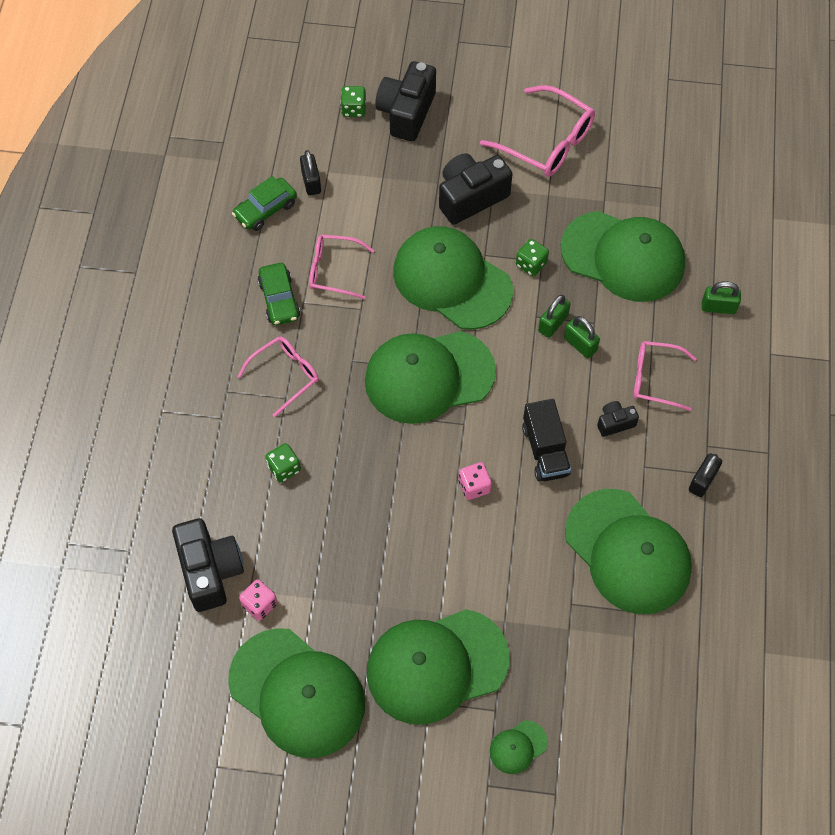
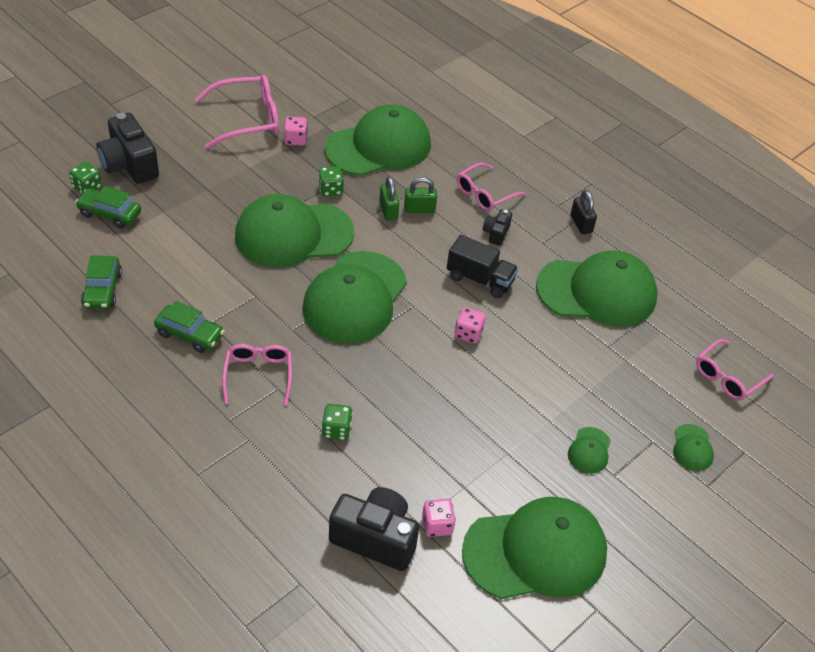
camera: 55 degrees left, 15 degrees down
black padlock [300,150,321,196] -> none
pink glasses [309,235,374,299] -> pink glasses moved to [696,339,774,400]
green cap [367,609,510,725] -> green cap [568,427,611,474], size x0.41
black camera [439,153,512,225] -> none
green padlock [702,281,741,314] -> none
none -> green car [75,186,141,229]
none -> pink dice [284,117,307,146]

